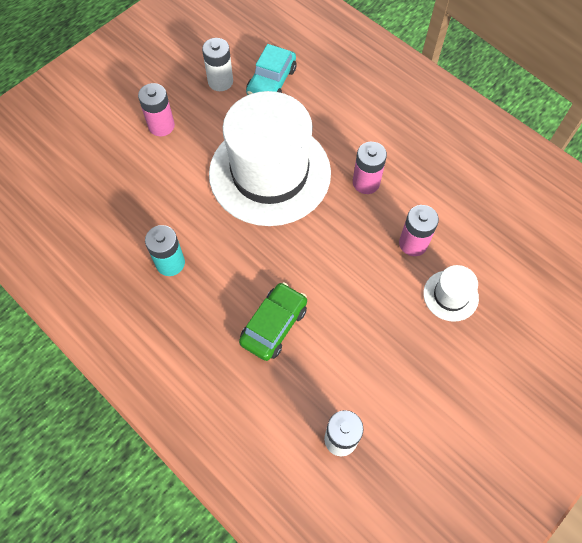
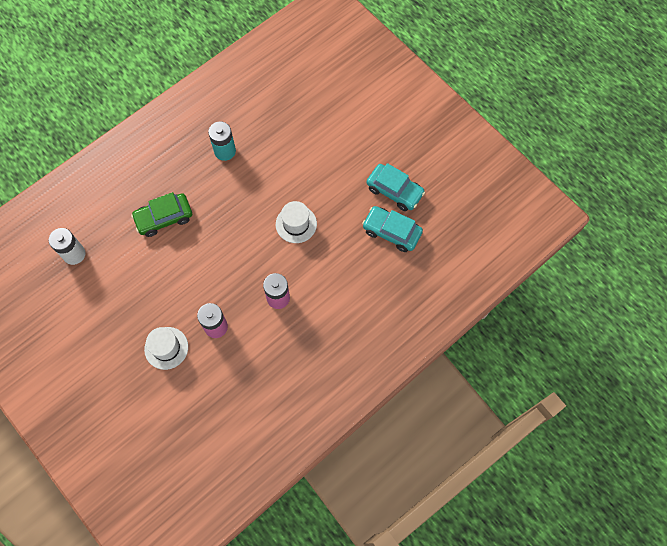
camera: 95 degrees right, 5 degrees up
pink battery [138,83,175,136] -> none
white battery [202,38,233,91] -> turquoise car [367,163,425,211]
white hat [209,91,331,226] -> white hat [276,201,317,243], size x0.41
green car [239,282,307,361] -> green car turned 120 degrees clockwise [131,192,192,237]

